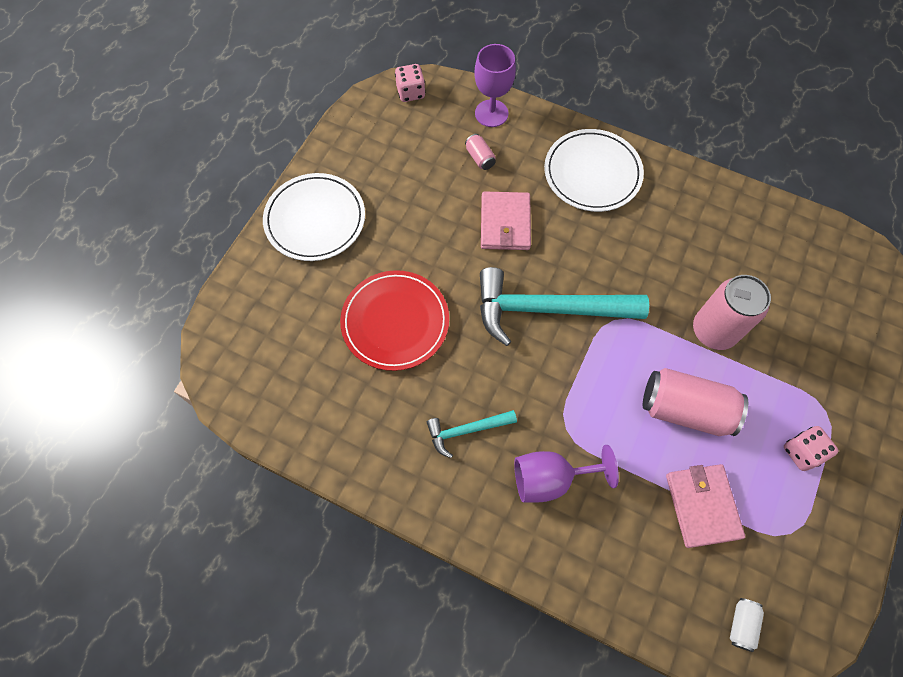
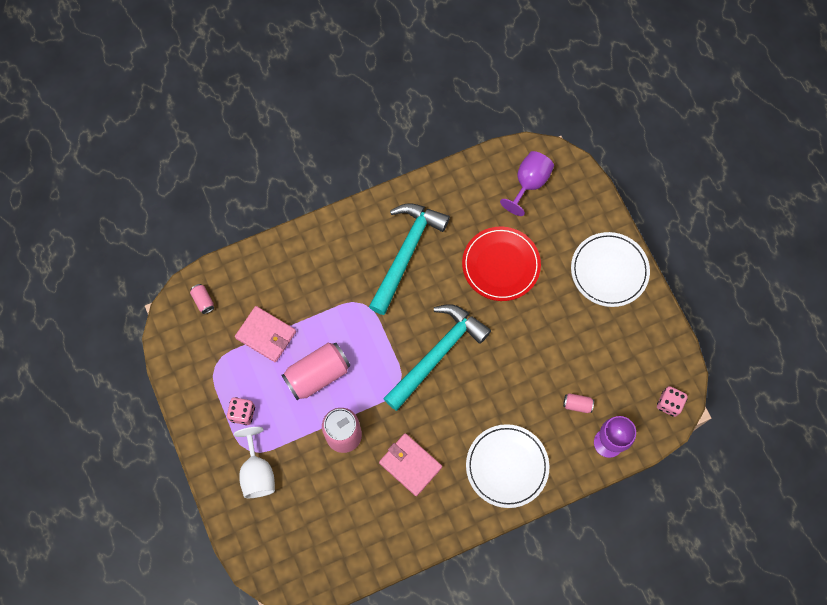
camera: 130 degrees right, 5 degrees up
turquoise hammer [427,410,517,458] -> turquoise hammer [369,203,450,315], size x2.02
pink wallet [481,191,531,250] -> pink wallet moved to [379,433,442,496]
purple goblet [514,445,619,502] -> purple goblet moved to [500,151,554,216]
white can [730,598,764,652] -> pink can [190,284,214,314]
none -> white goblet [234,427,275,498]

